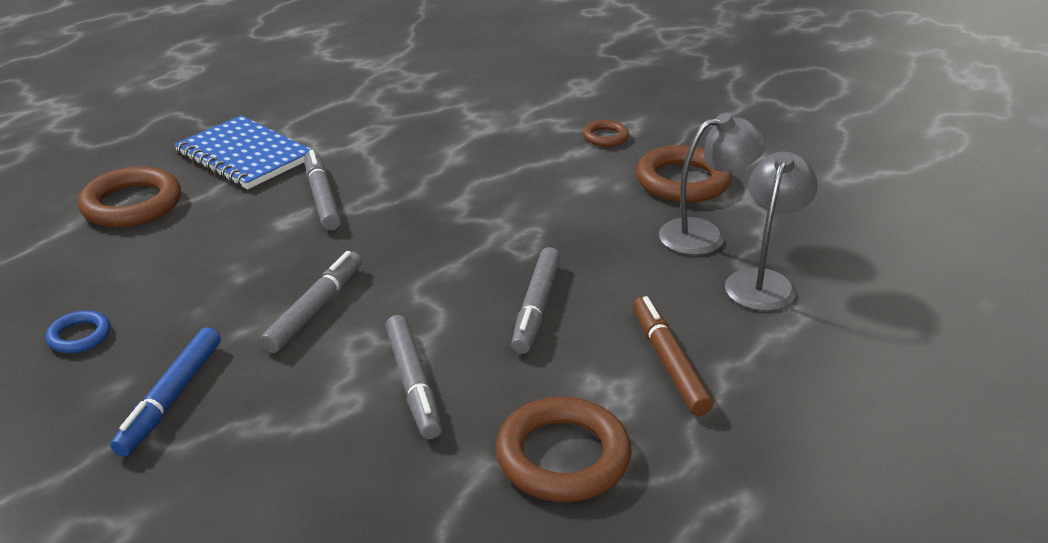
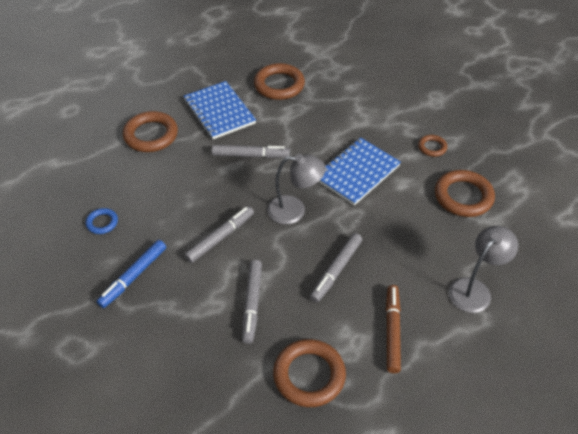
camera: 20 degrees right, 15 degrees up
grey marker [304,150,341,230] -> grey marker turned 90 degrees clockwise [212,145,290,158]
grey lamp [659,113,767,255] -> grey lamp moved to [267,154,326,224]
none -> brown ring [254,63,305,100]
none -> blue notebook [319,138,401,206]

